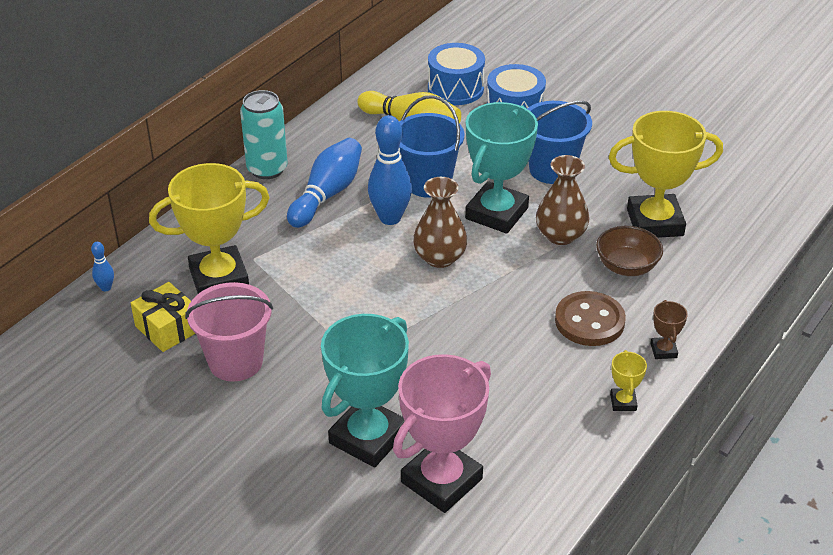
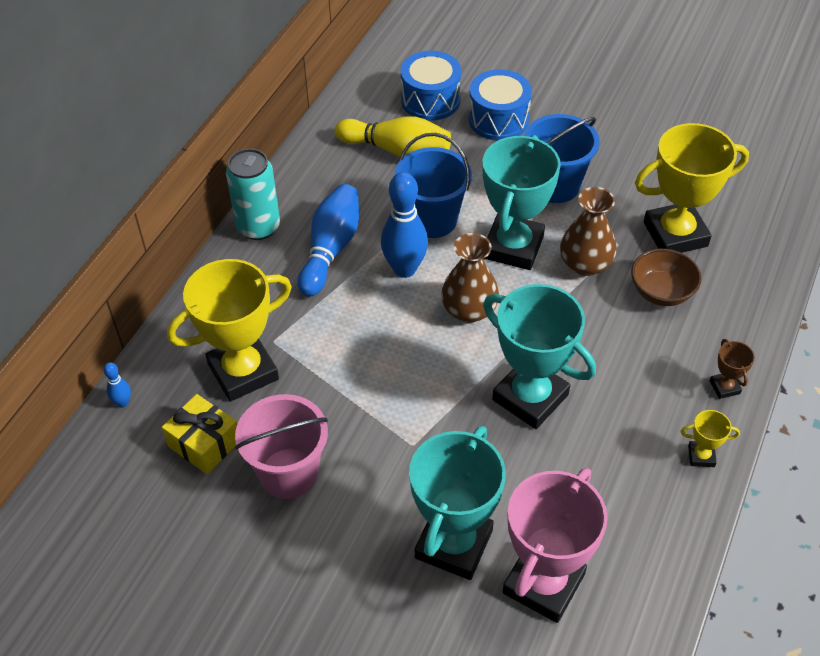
camera: 10 degrees left, 10 degrees up
brown button [555,291,626,346] -> none
yellow trophy [610,350,647,411] -> yellow trophy turned 75 degrees counterclockwise [681,410,740,467]
none -> turquoise trophy [483,284,596,429]

